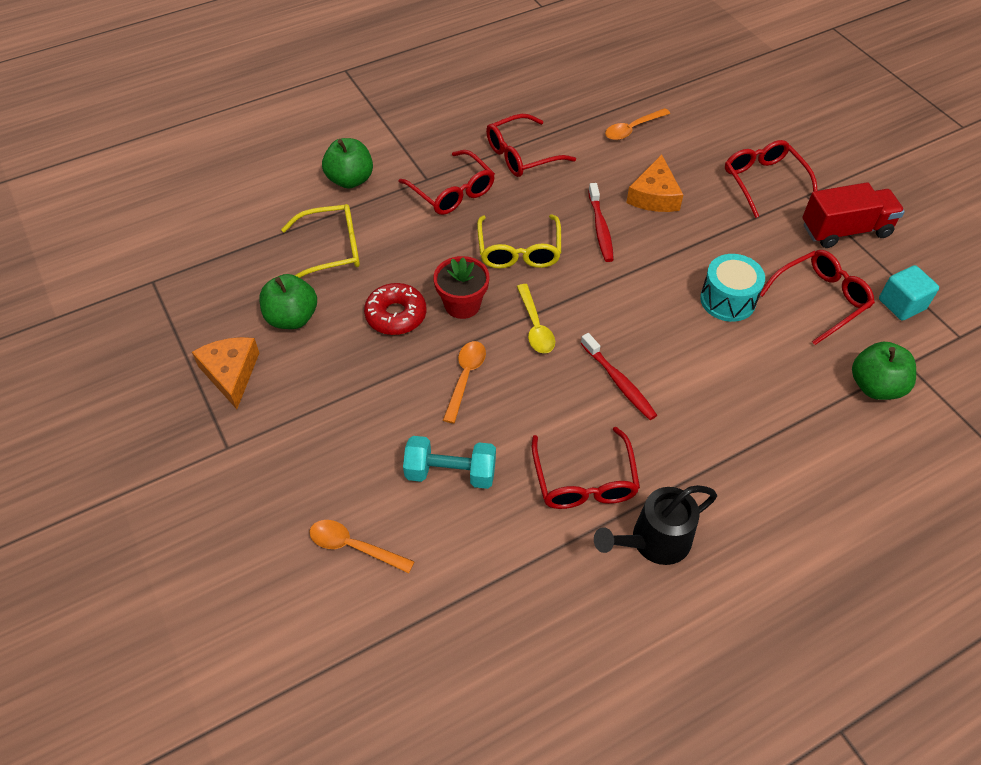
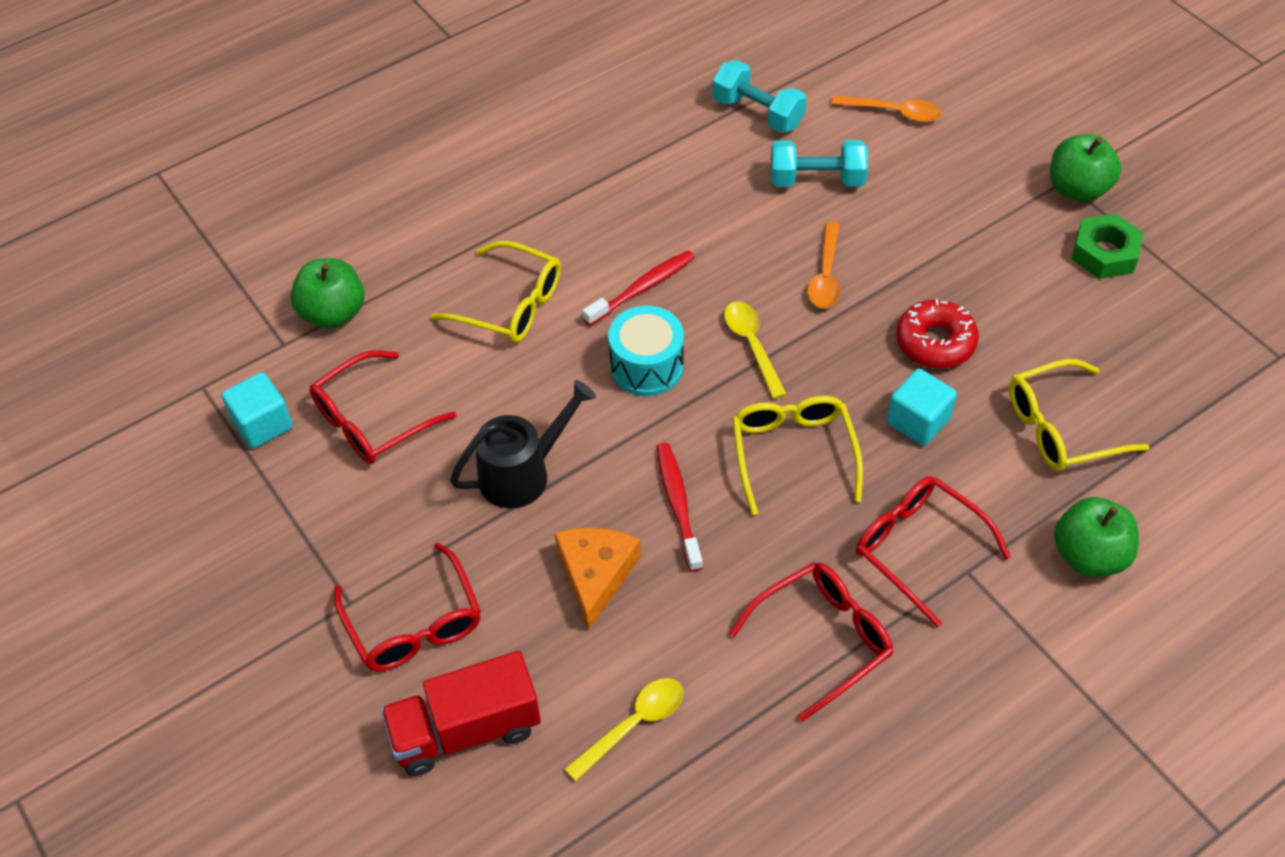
camera: 175 degrees right, 0 degrees up
orange cheese [192,337,259,409] -> green nut [1072,214,1144,279]
green apple [259,274,317,329] -> green apple moved to [1050,134,1121,202]
red flower pot [433,256,489,319] -> none
red glasses [532,427,640,509] -> none
red toothbrush [581,333,657,420] -> red toothbrush turned 90 degrees clockwise [583,250,695,326]
black watering can [594,485,717,565] -> black watering can moved to [450,380,596,509]
orange spoon [605,108,670,140] -> yellow spoon [564,678,684,781]
turquoise drum [700,254,765,322] -> turquoise drum moved to [608,305,684,396]
red truck [802,182,905,248] -> red truck moved to [381,651,541,776]
none -> yellow glasses [431,241,561,343]
none -> turquoise dumbbell [713,60,807,133]
none -> turquoise cube [887,369,957,446]

